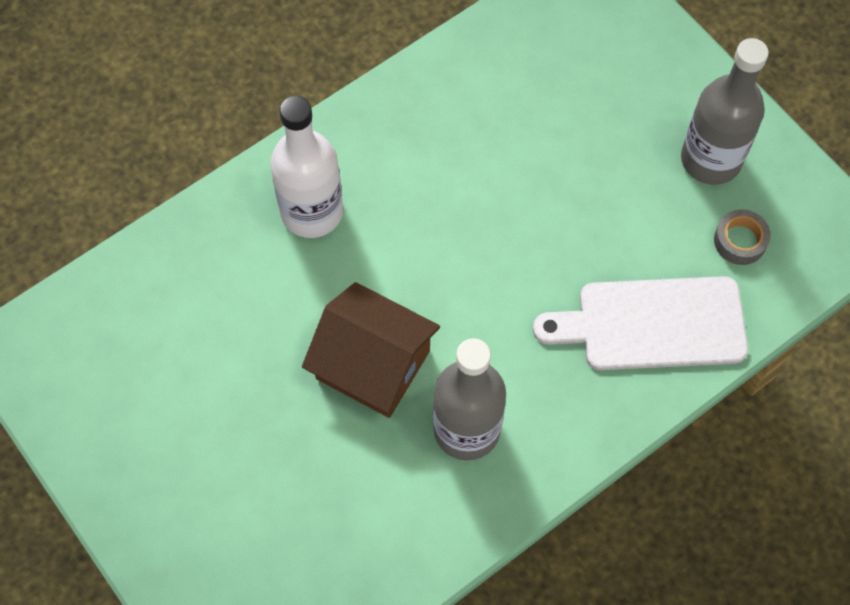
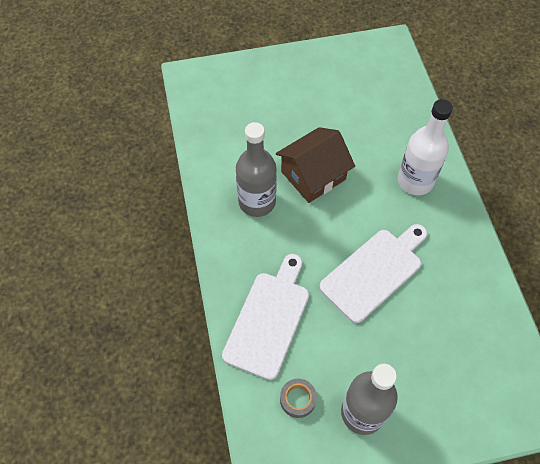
camera: 115 degrees right, 5 degrees down
none -> white cutting board [319,224,428,323]

